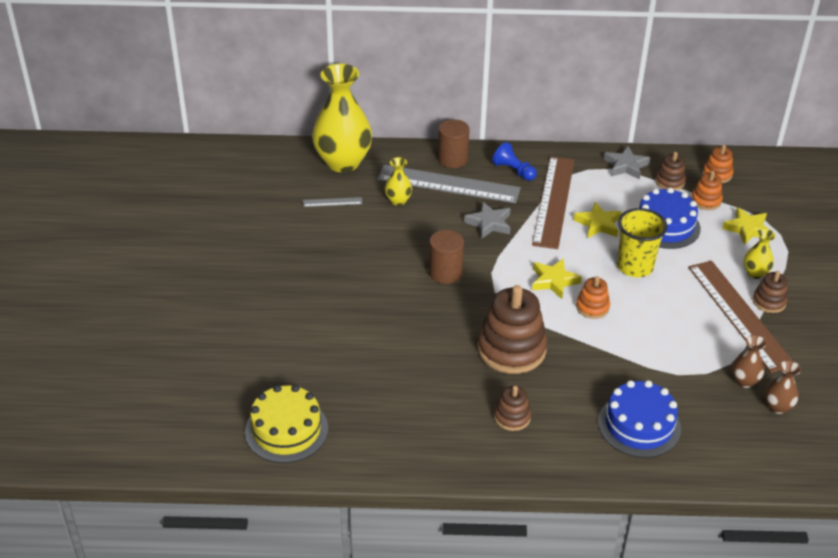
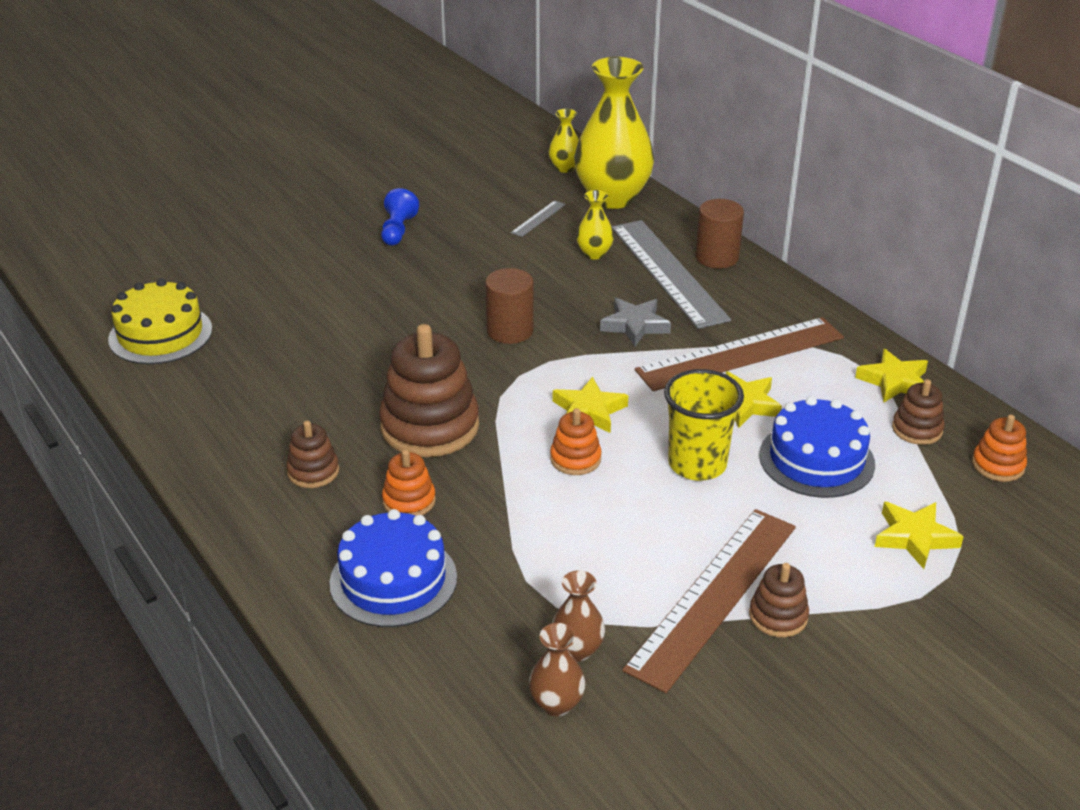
camera: 55 degrees right, 5 degrees down
grey ruler [303,197,362,207] -> grey ruler turned 75 degrees clockwise [511,200,566,237]
blue pawn [492,142,537,181] -> blue pawn moved to [381,188,419,246]
grey star [604,146,650,180] -> yellow star [855,349,928,403]
orange stacking toy [691,171,723,210] -> orange stacking toy moved to [382,449,436,515]
yellow vase [744,229,775,279] -> yellow vase moved to [549,109,579,173]

